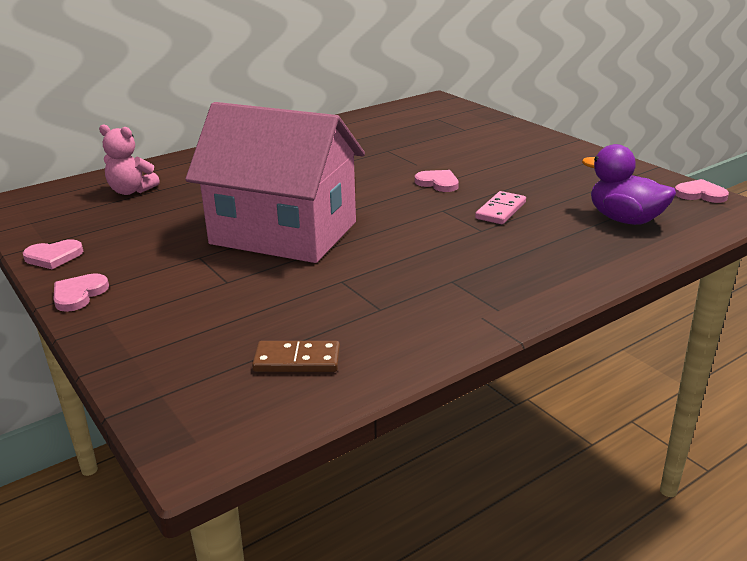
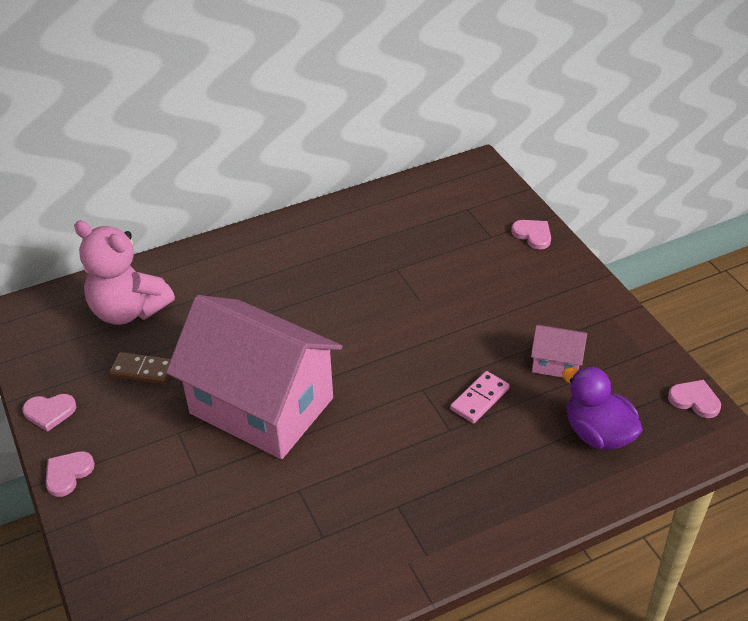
camera: 10 degrees right, 15 degrees up
pink teddy bear [99,124,160,195] -> pink teddy bear [74,221,175,325], size x1.67
brown domino [252,341,340,372] -> brown domino moved to [110,352,171,384]
pink heart [415,170,459,192] -> pink heart moved to [511,220,551,250]
none -> pink house [531,325,587,378]

